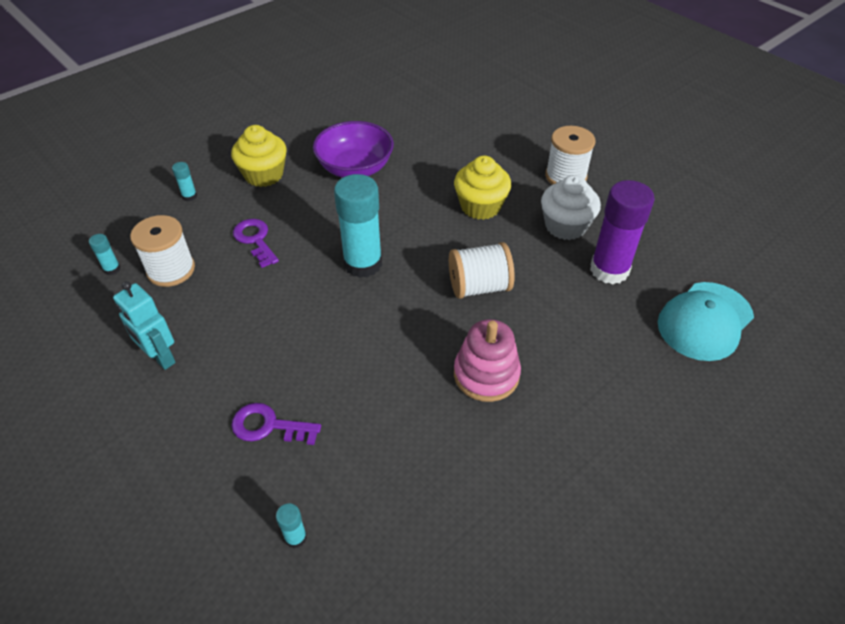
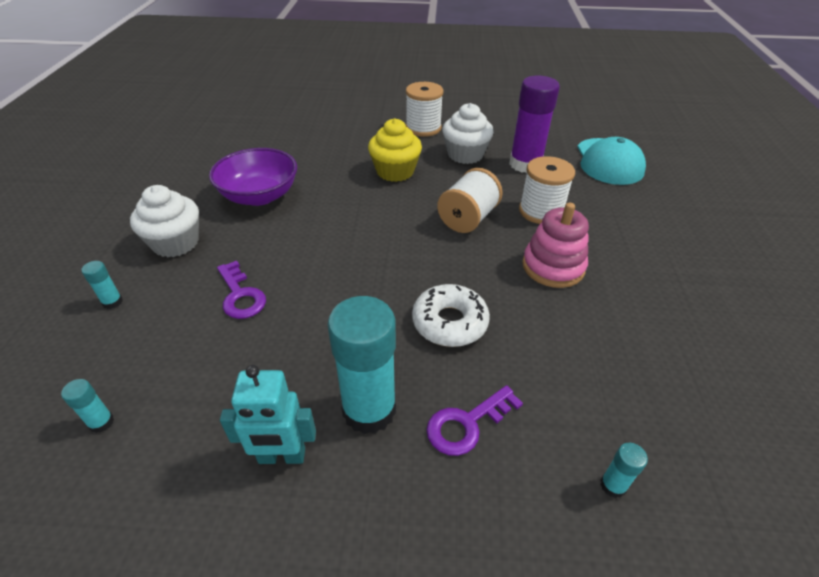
camera: 45 degrees left, 5 degrees down
white spool [130,215,195,287] -> white spool moved to [519,156,575,224]
yellow cupcake [231,125,287,187] -> white cupcake [130,185,199,257]
purple key [233,219,279,268] -> purple key turned 135 degrees counterclockwise [217,261,266,319]
turquoise glue stick [334,174,382,278] -> turquoise glue stick moved to [327,296,396,434]
none -> white donut [412,284,490,347]

